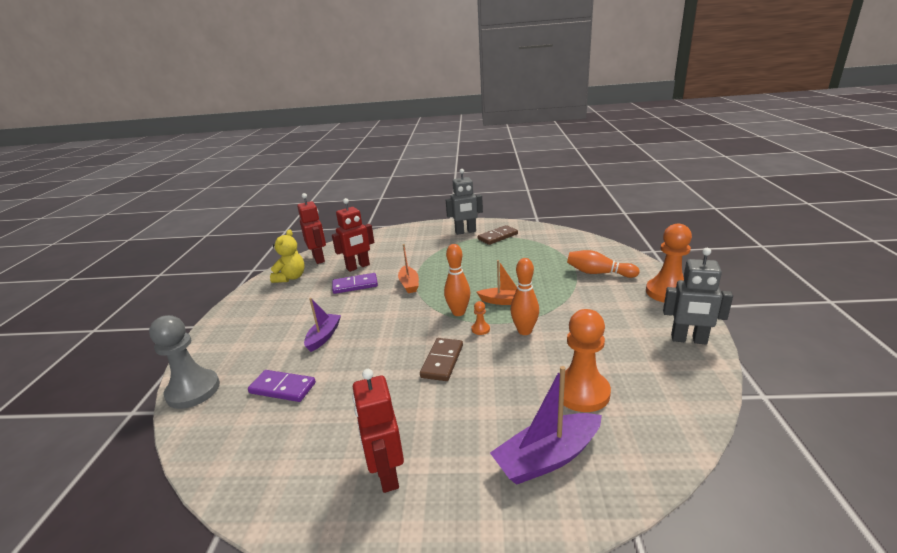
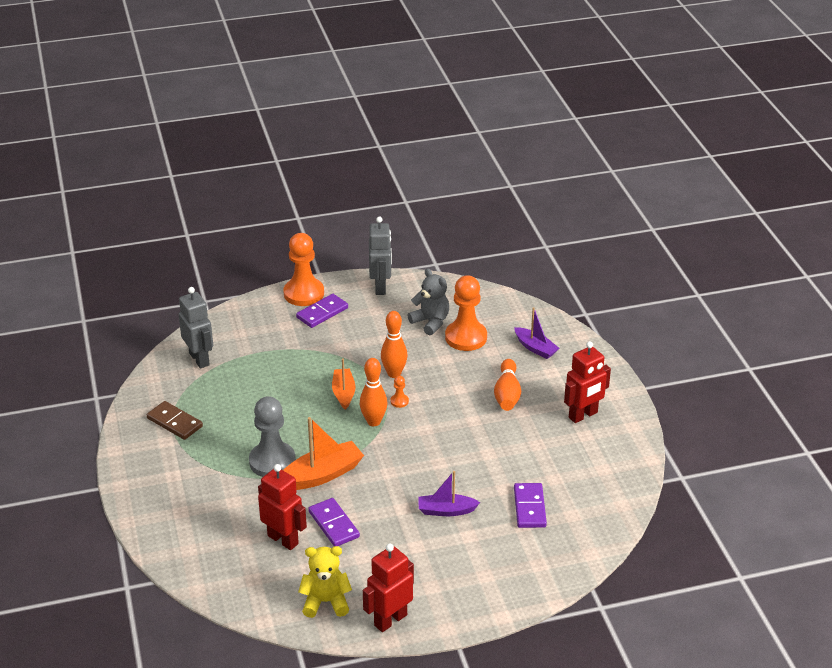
camera: 110 degrees left, 10 degrees up
grey pawn [149,315,220,409] -> grey pawn moved to [249,396,296,477]
red robot [297,193,326,264] -> red robot moved to [363,543,414,632]
orange boat [398,244,419,293] -> orange boat [283,417,364,490], size x1.54
brown domino [420,338,463,381] -> none
grey robot [446,169,483,235] -> grey robot moved to [178,287,213,368]
purple boat [490,366,602,485] -> purple boat [514,307,560,359], size x0.65
orange bowling pin [567,250,640,278] -> orange bowling pin moved to [494,359,521,411]
none -> purple domino [296,294,348,328]
none -> grey teddy bear [408,268,449,335]

